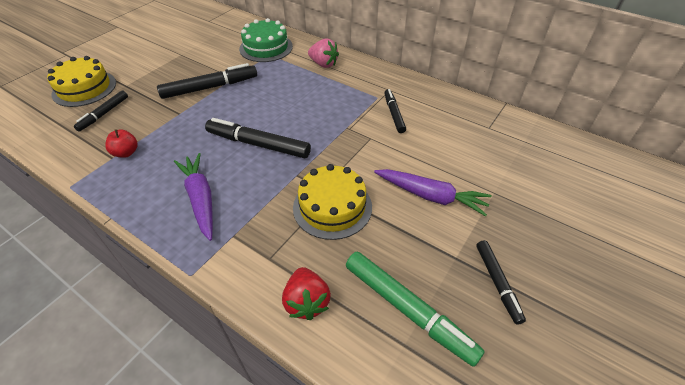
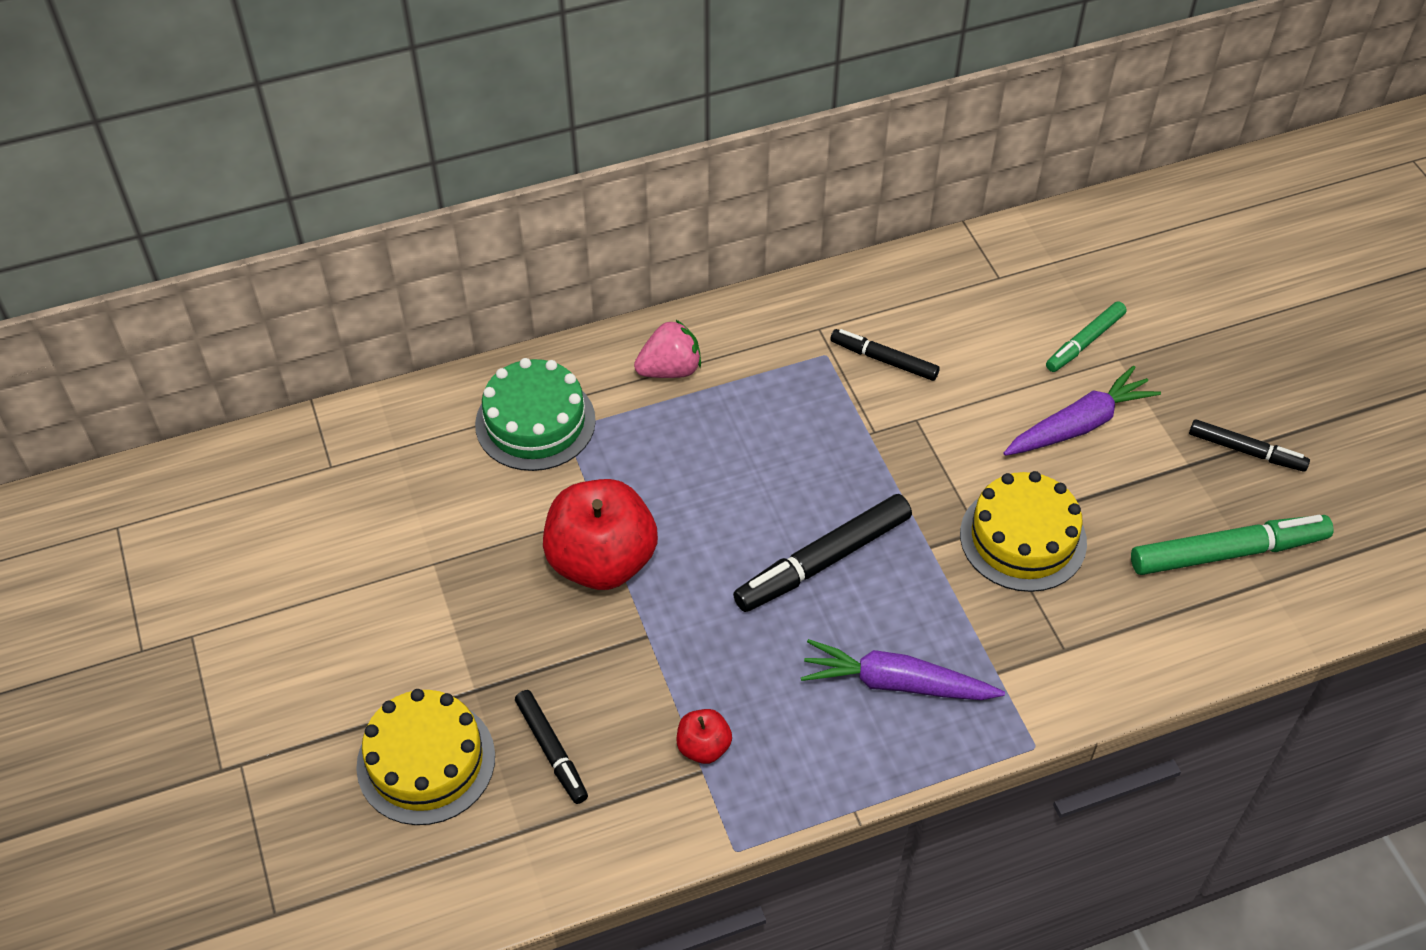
camera: 55 degrees left, 5 degrees up
black marker [157,63,257,99] -> red apple [543,479,658,590]
red strawberry [282,267,331,320] -> none
none -> green marker [1046,301,1127,372]

